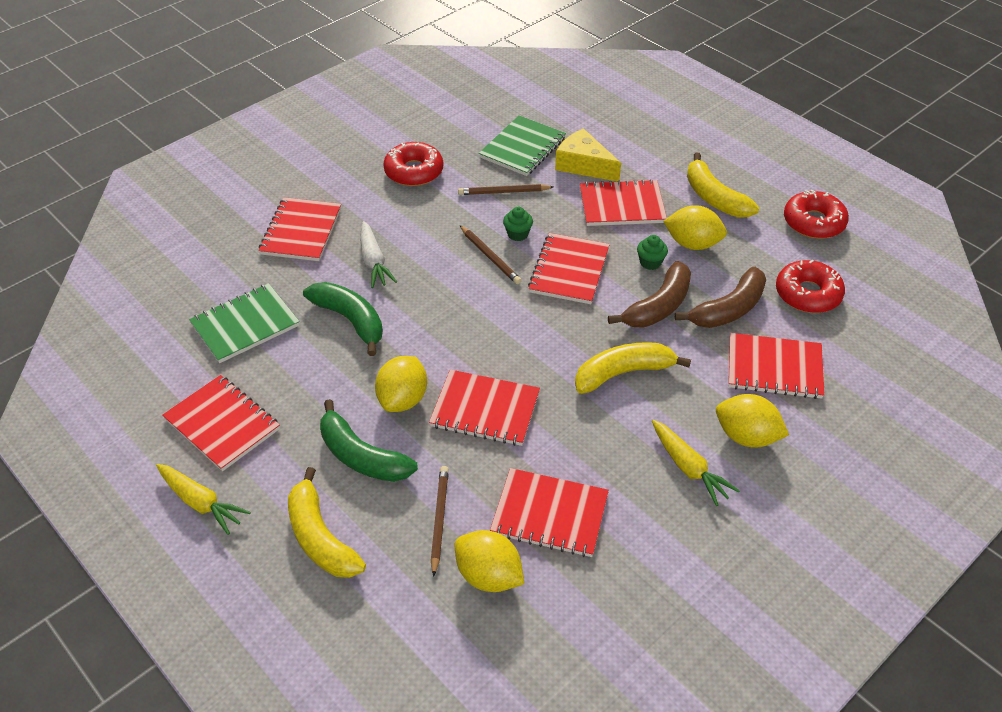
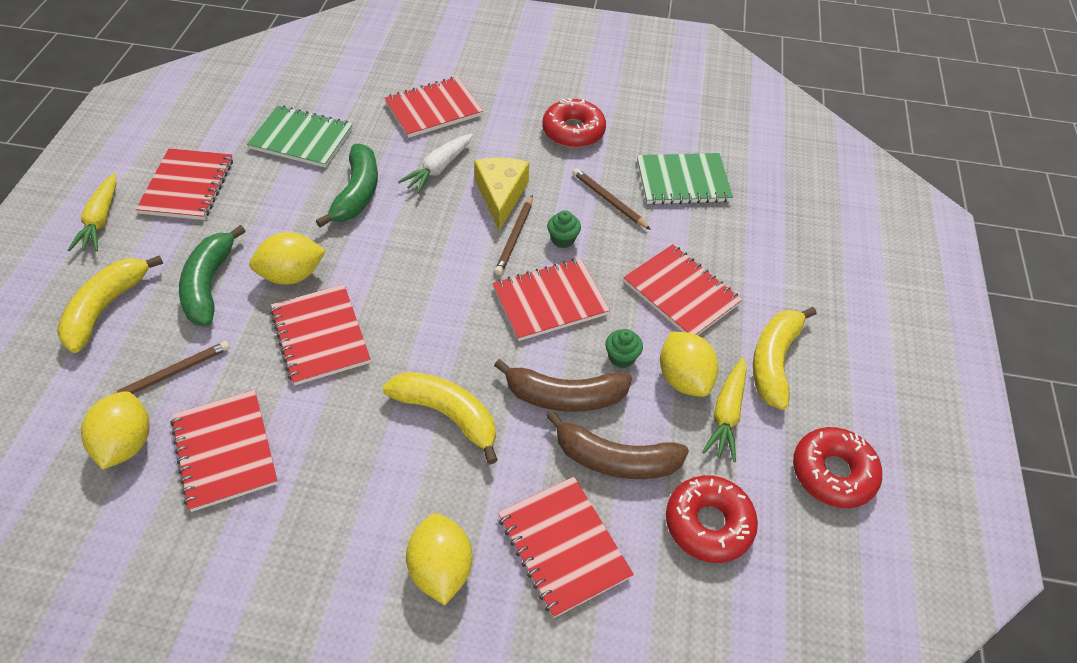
camera: 50 degrees right, 5 degrees up
yellow cheese [555,128,621,182] -> yellow cheese moved to [474,158,529,231]
yellow carrot [652,420,740,506] -> yellow carrot moved to [702,358,747,462]

